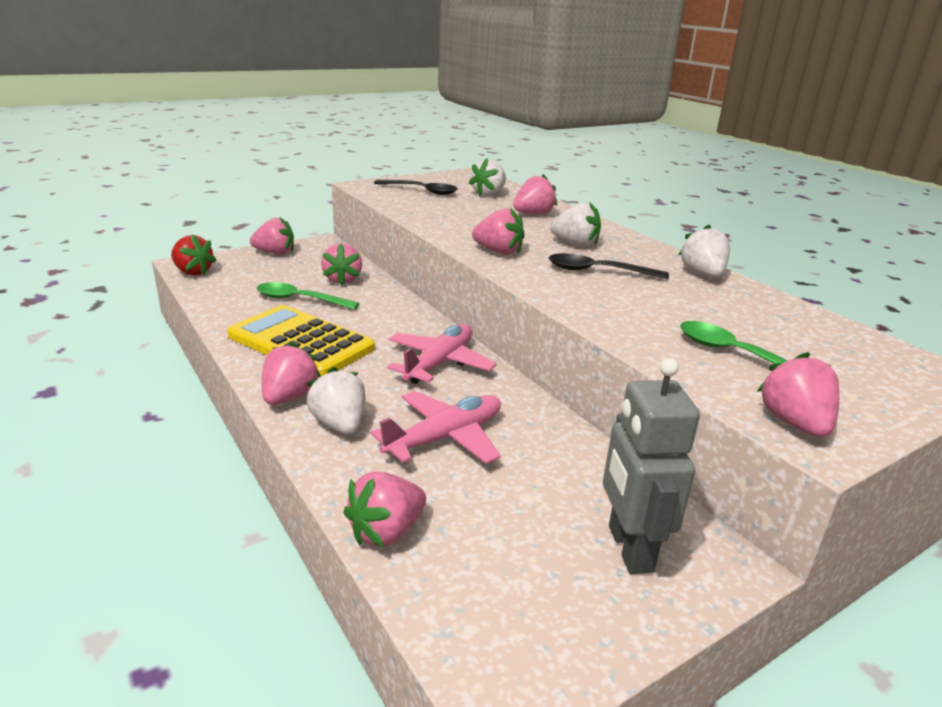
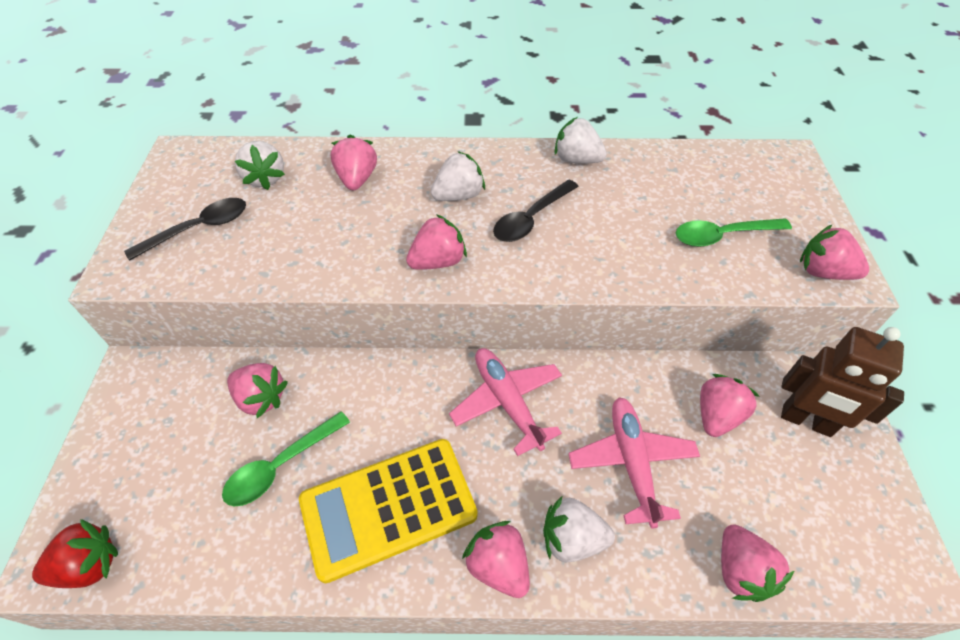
camera: 55 degrees left, 25 degrees up
pink strawberry [250,217,294,255] -> pink strawberry moved to [700,374,760,437]
grey robot [603,358,700,574] -> brown robot [781,327,904,437]

